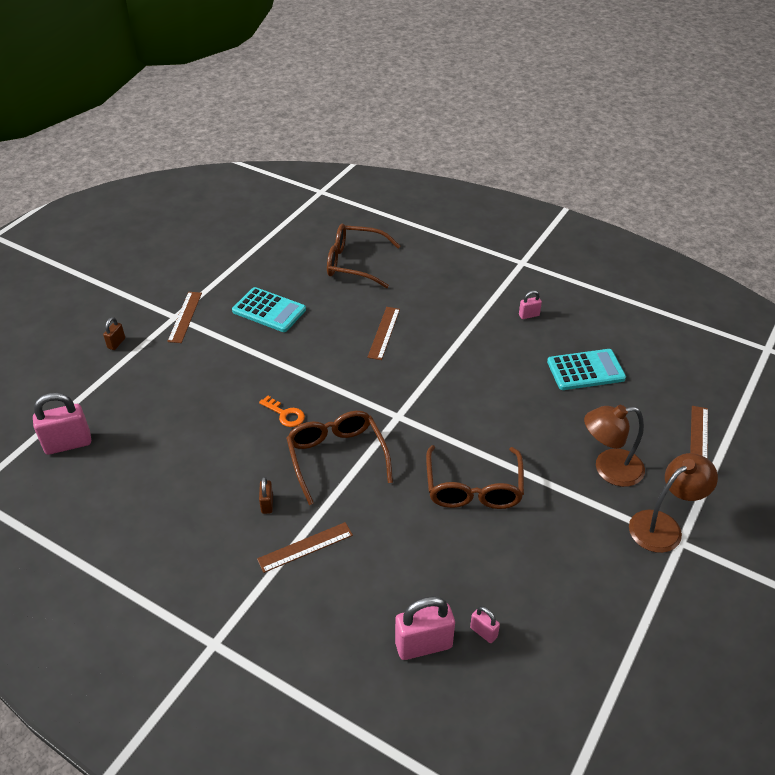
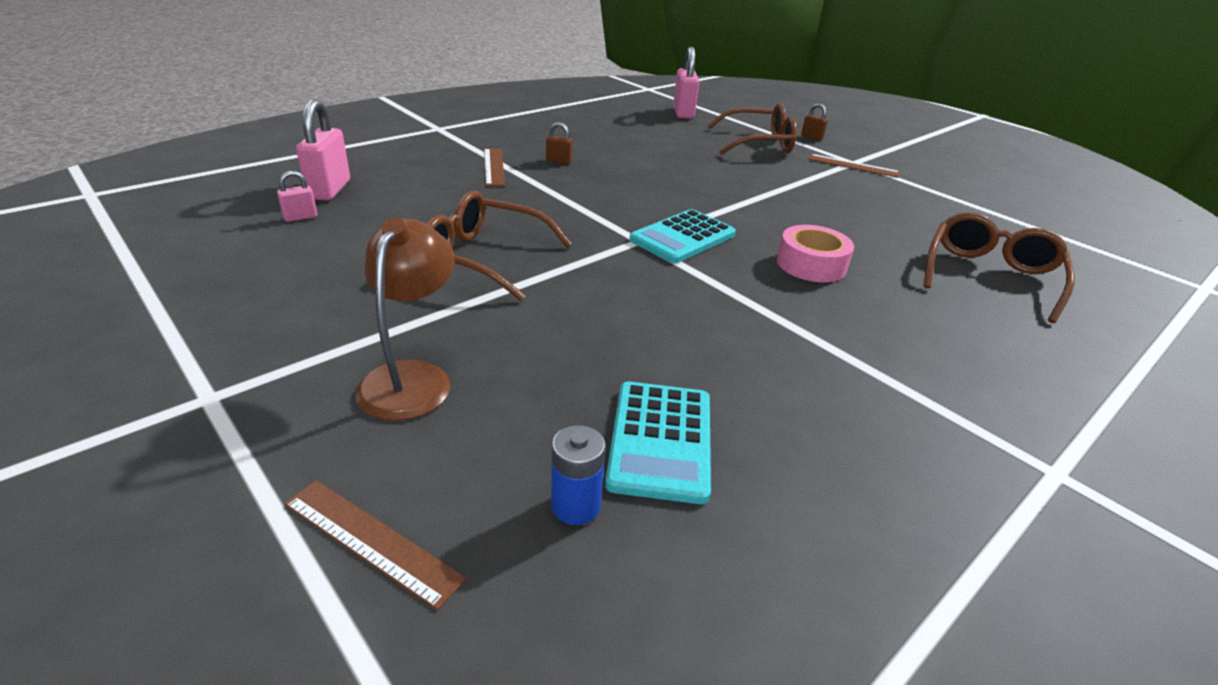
camera: 105 degrees right, 10 degrees down
turquoise calculator [232,287,306,332] -> turquoise calculator moved to [629,209,736,263]
orange key [259,395,305,427] -> none
brown glasses [286,411,393,505] -> brown glasses moved to [707,103,797,154]
brown ruler [367,307,400,360] -> pink tape [777,225,854,282]
pink padlock [519,291,542,319] -> none
brown lamp [629,453,718,553] -> none
none -> blue battery [551,425,605,525]

